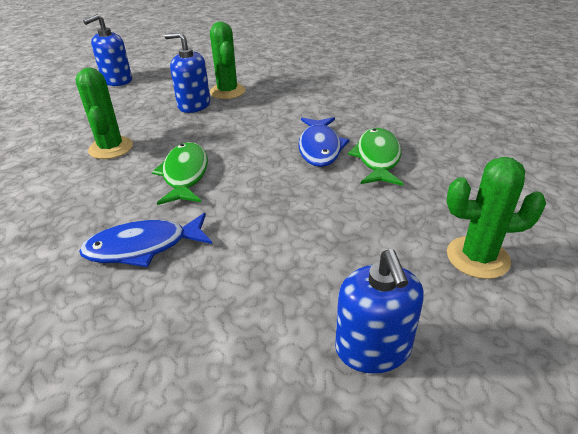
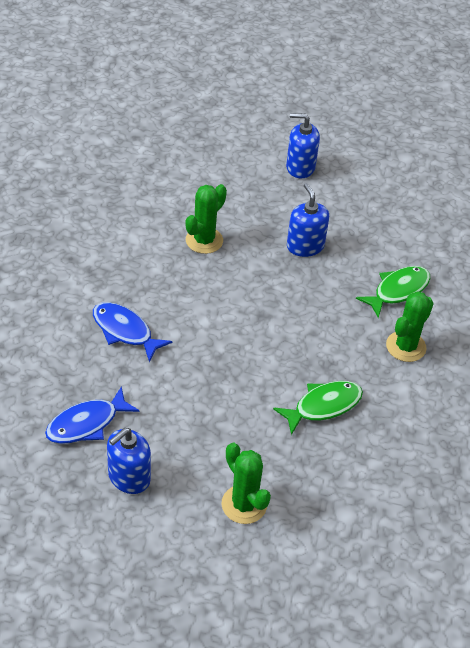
camera: 50 degrees right, 10 degrees up
green fish [152,142,208,205] -> green fish moved to [356,266,430,318]
green cactus [210,22,246,99] -> green cactus moved to [386,291,434,362]
blue fish [298,117,349,167] -> blue fish moved to [45,386,140,444]

